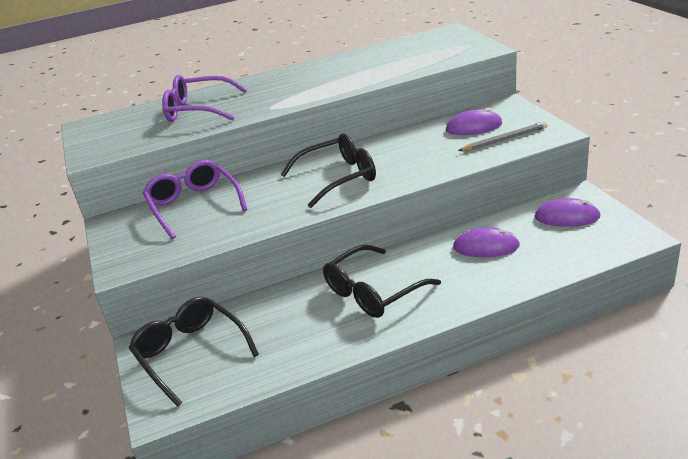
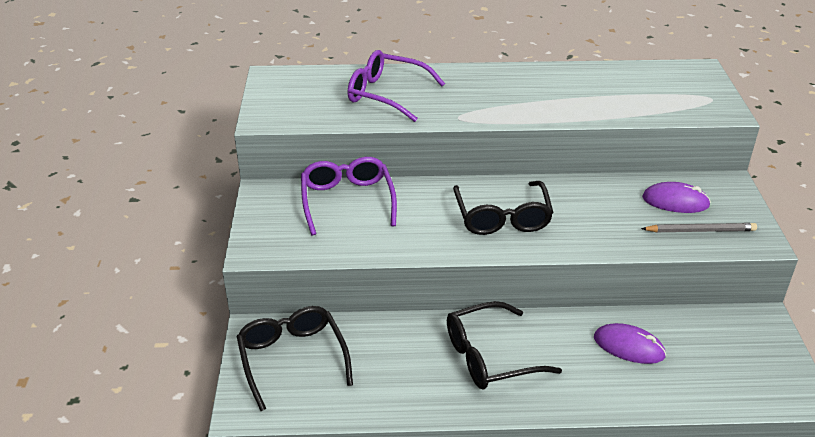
camera: 15 degrees right, 5 degrees up
black glasses [280,133,376,208] -> black glasses turned 90 degrees clockwise [453,181,554,235]
purple mouse [534,198,601,227] -> none

